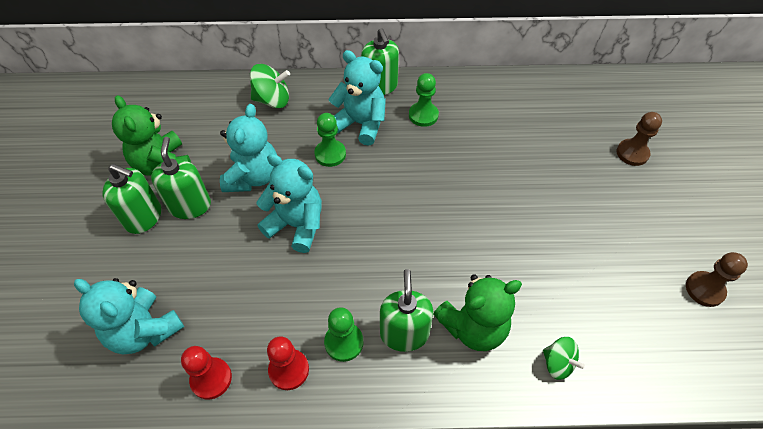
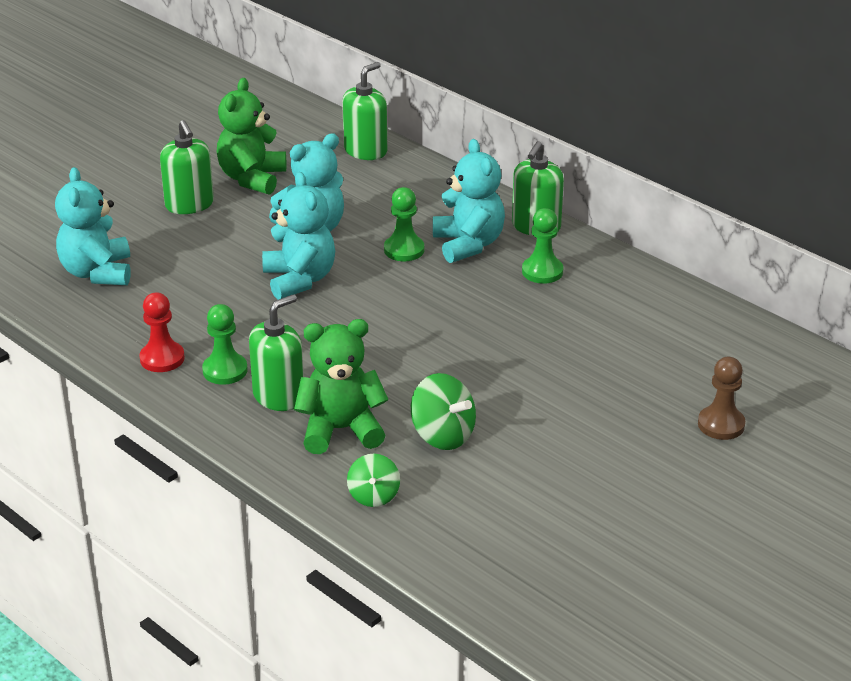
camera: 45 degrees right, 20 degrees down
green soap dispenser [151,137,211,219] -> green soap dispenser moved to [342,62,387,160]
red pawn [181,346,232,400] -> none
green spinning top [250,64,290,108] -> green spinning top moved to [411,373,476,450]
green teddy bear [433,274,522,351] -> green teddy bear turned 150 degrees clockwise [294,319,388,454]
brown pawn [686,252,748,307] -> none

